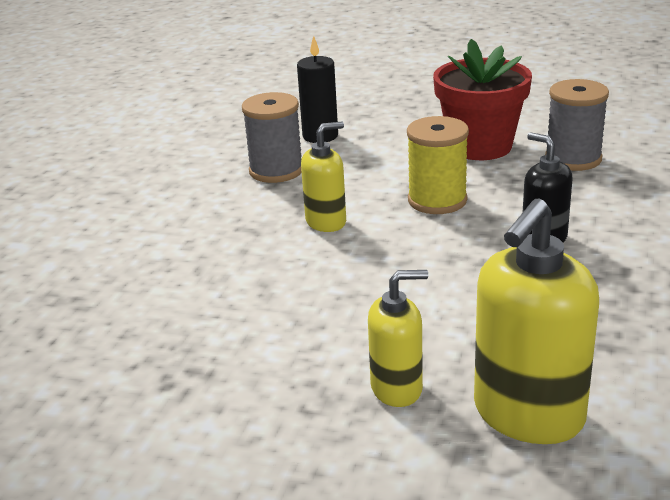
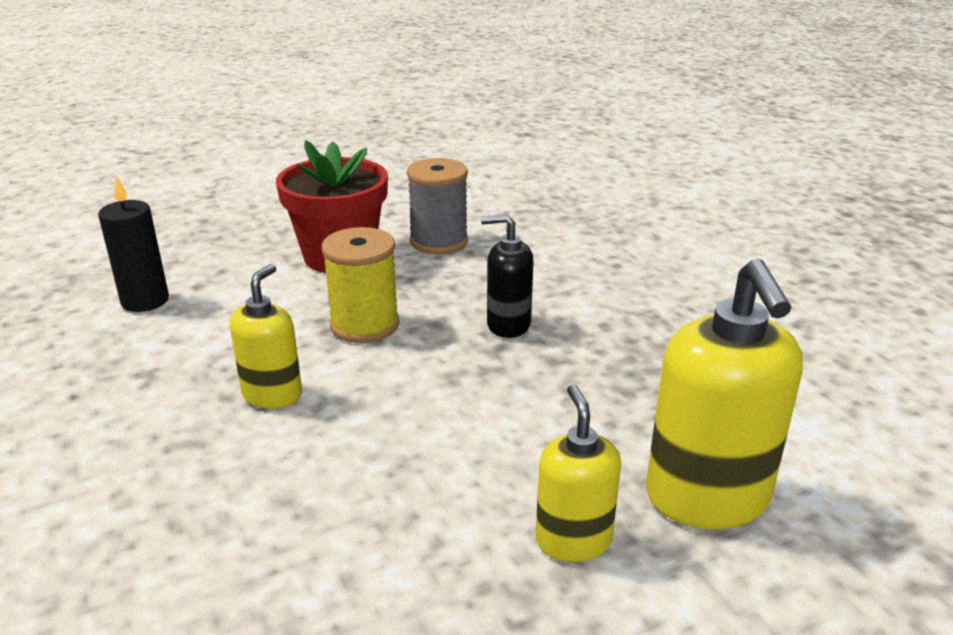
camera: 45 degrees left, 0 degrees up
grey spool [242,92,302,183] -> none
yellow soap dispenser [368,270,428,407] -> yellow soap dispenser turned 45 degrees counterclockwise [536,384,621,562]

